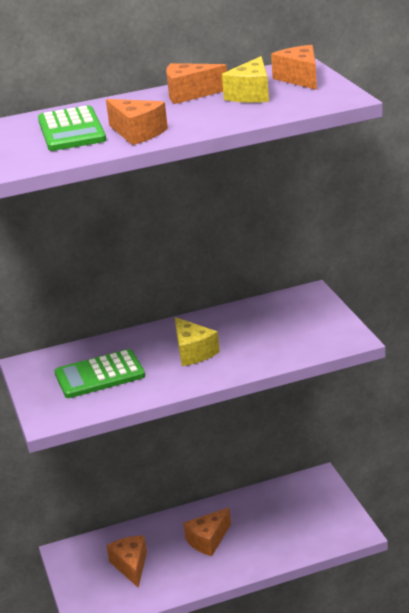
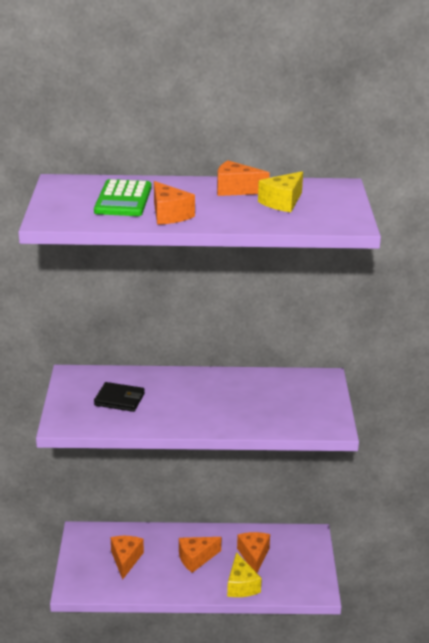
camera: 15 degrees right, 0 degrees up
green calculator [54,349,145,398] -> black wallet [94,382,145,412]
yellow cheese [175,317,220,366] -> yellow cheese moved to [227,552,262,597]
orange cheese [271,45,317,90] -> orange cheese moved to [237,532,270,573]

